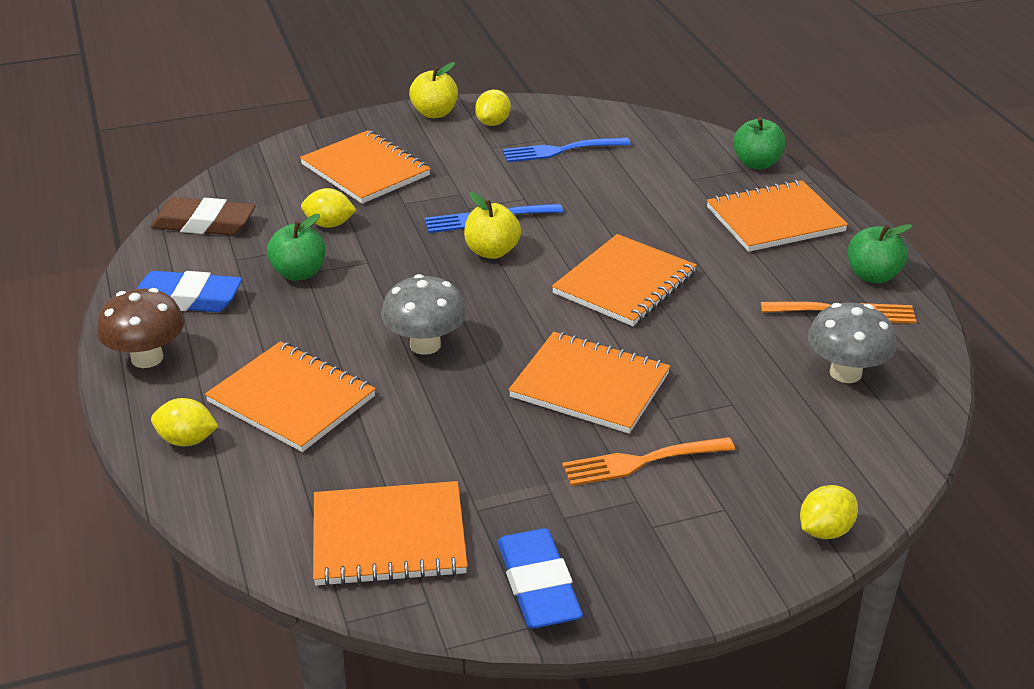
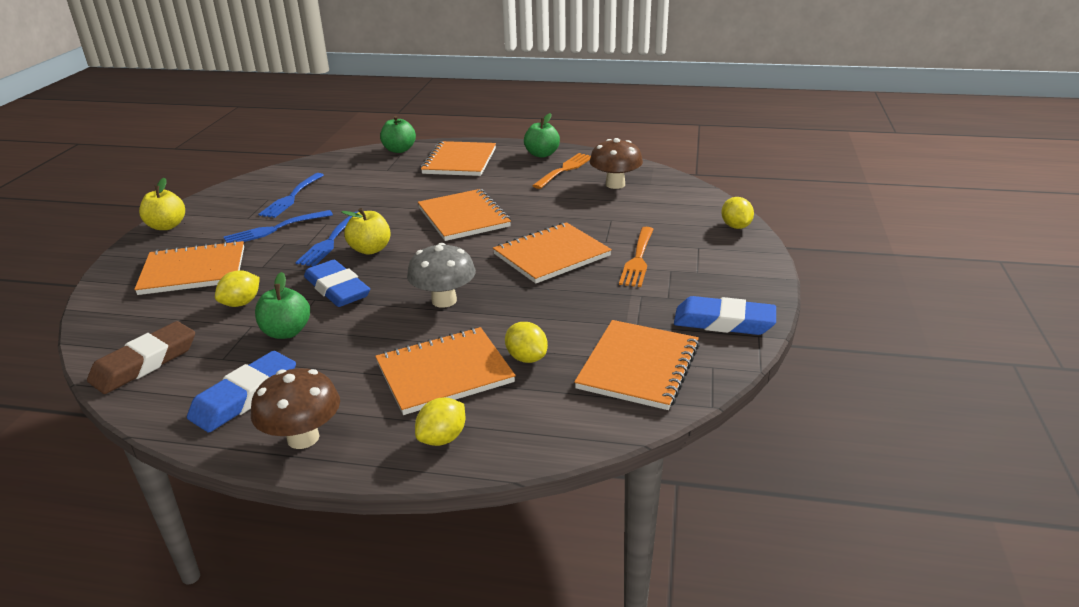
camera: 60 degrees left, 5 degrees down
yellow lemon [475,90,511,126] -> yellow lemon moved to [505,322,548,363]
grey mushroom [808,302,896,383] -> brown mushroom [589,138,643,189]
none -> blue fork [224,210,333,243]
none -> blue eraser [304,260,370,307]

